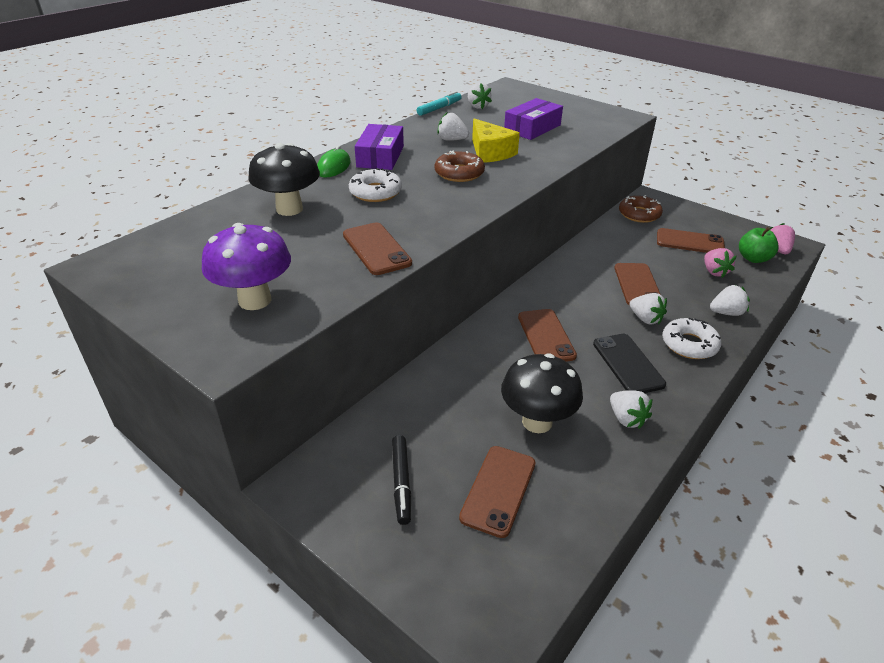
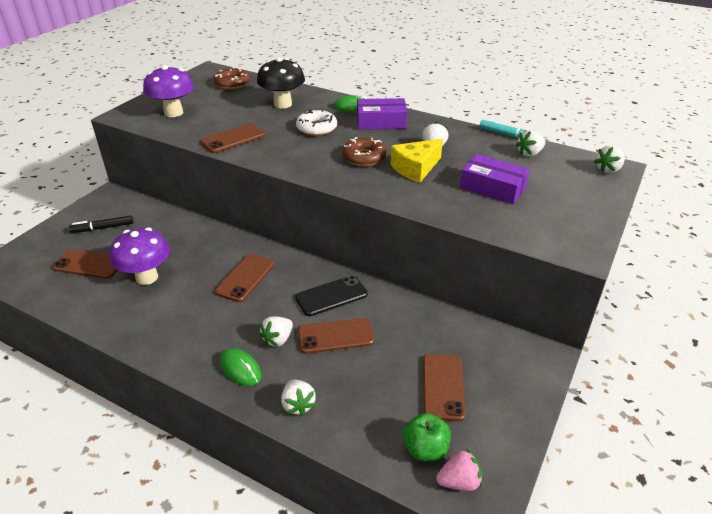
camera: 80 degrees right, 0 degrees up
black mushroom [501,353,583,433] -> purple mushroom [110,228,170,285]
brown phone [518,309,577,362] -> brown phone turned 45 degrees counterclockwise [215,254,274,302]
black phone [593,334,666,393] -> black phone moved to [295,275,368,316]
white strawberry [610,390,652,429] -> white strawberry moved to [594,145,625,173]
brown donut [619,195,663,223] -> brown donut moved to [214,67,250,89]
white donut [663,318,721,359] -> green mouse [220,348,262,386]
pink strawberry [704,248,737,278] -> none

